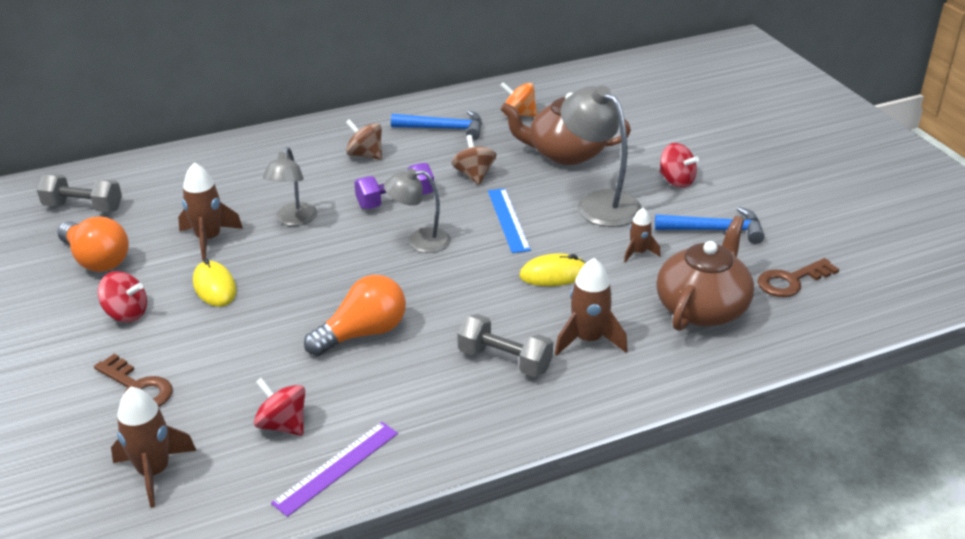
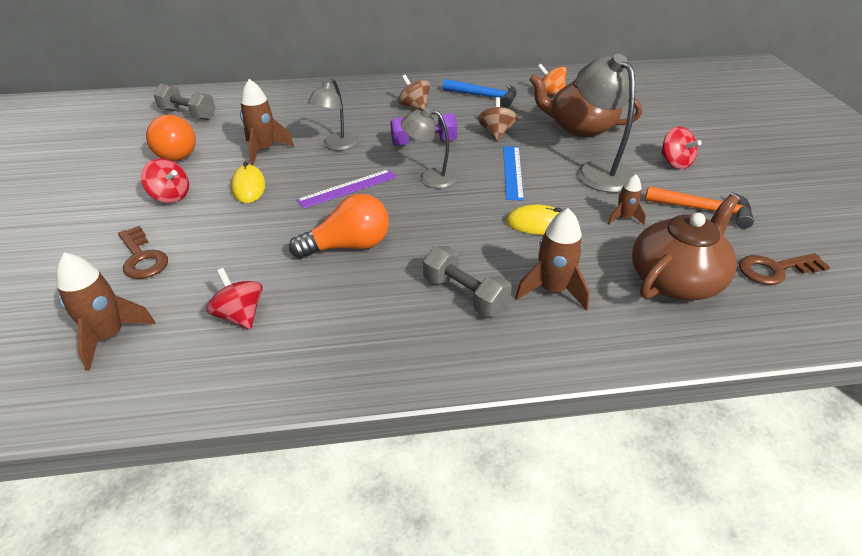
camera: 15 degrees right, 5 degrees up
purple ruler [271,422,398,517] -> purple ruler moved to [296,169,397,209]
blue hammer [655,207,765,244] -> orange hammer [645,186,754,229]

